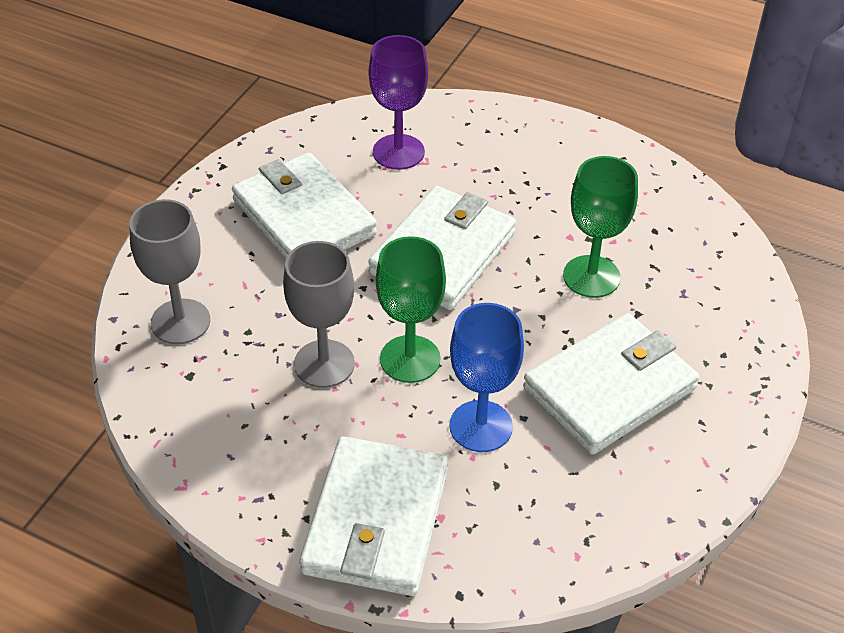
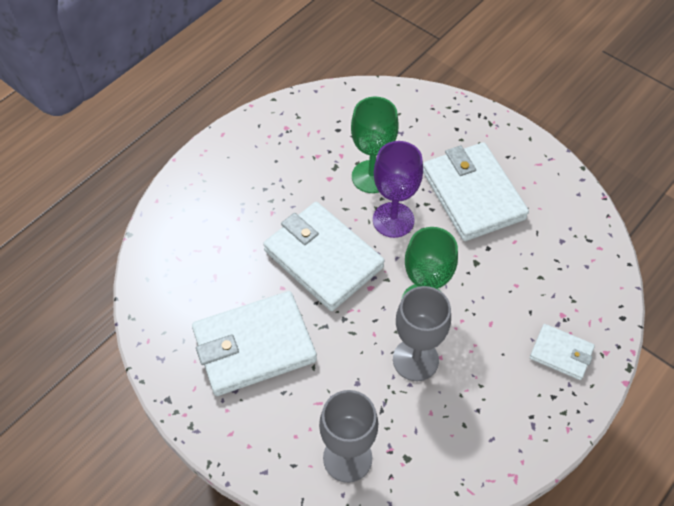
camera: 75 degrees left, 10 degrees up
white wallet [300,437,448,596] -> white wallet [530,324,595,380], size x0.51
purple goblet [369,35,428,170] -> purple goblet moved to [373,141,423,238]
blue goblet [450,303,524,452] -> none

